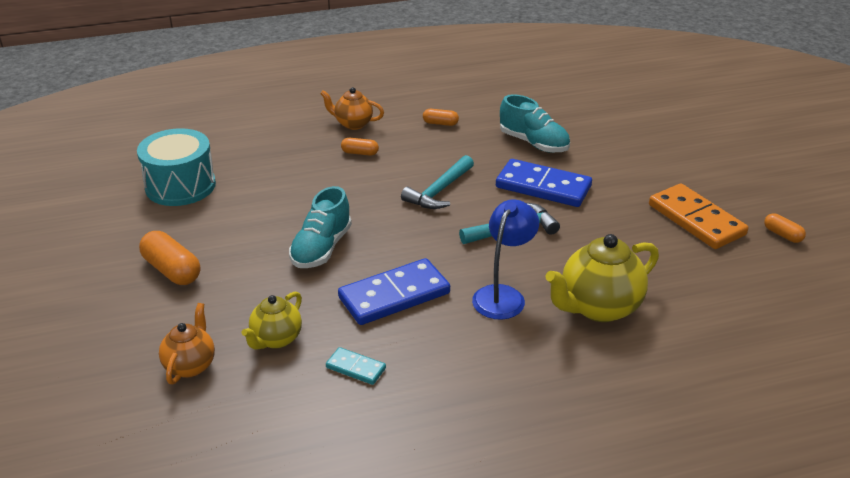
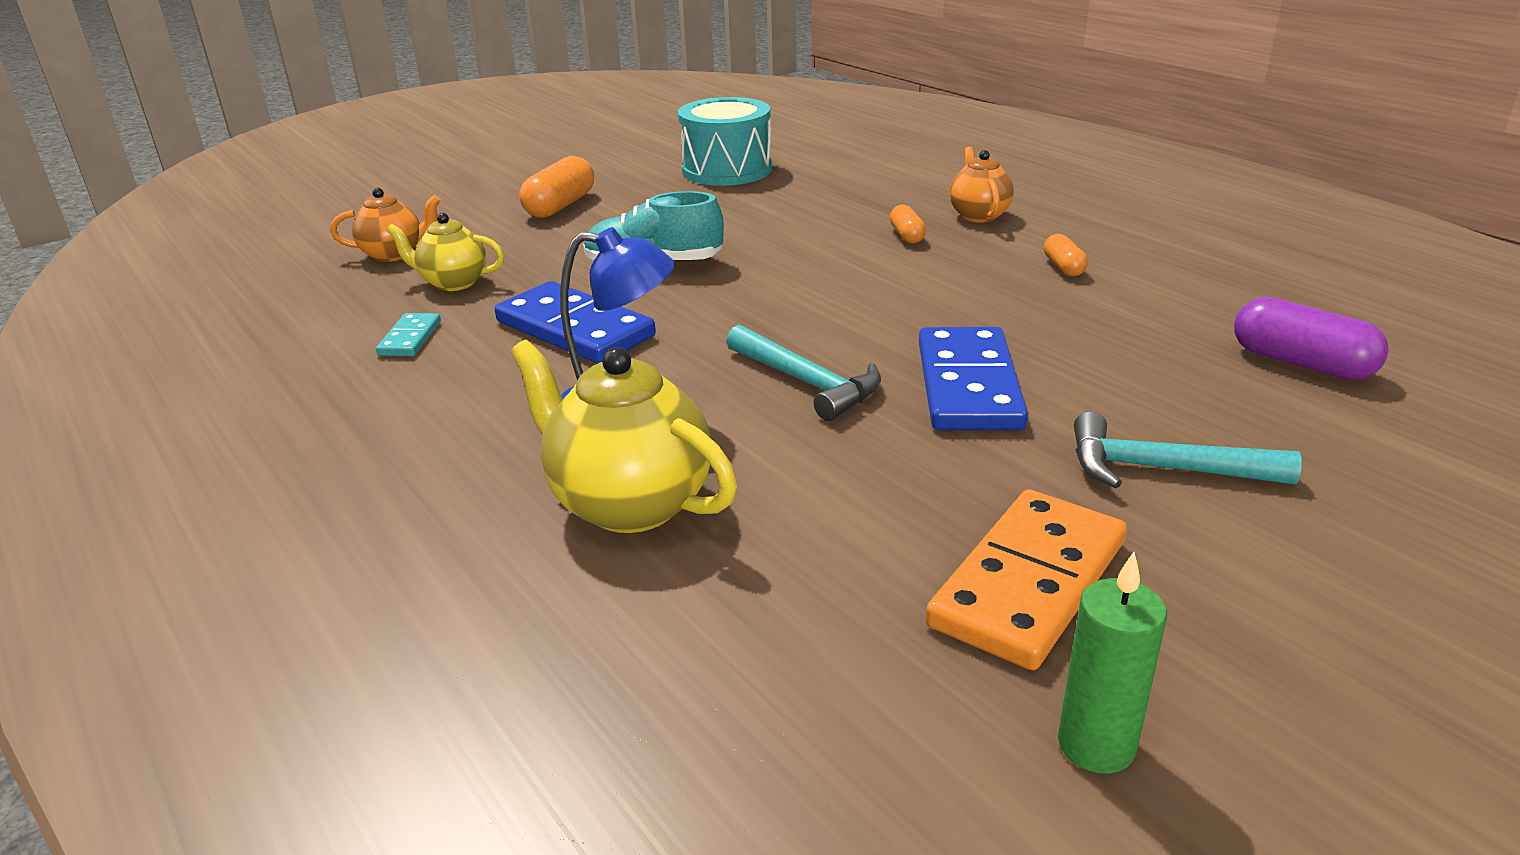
camera: 70 degrees right, 5 degrees down
turquoise hammer [401,155,474,209] -> turquoise hammer moved to [1074,412,1302,488]
turquoise shoe [500,94,570,153] -> none
orange capsule [764,213,806,243] -> green candle [1058,552,1167,774]
none -> purple capsule [1234,297,1389,380]

